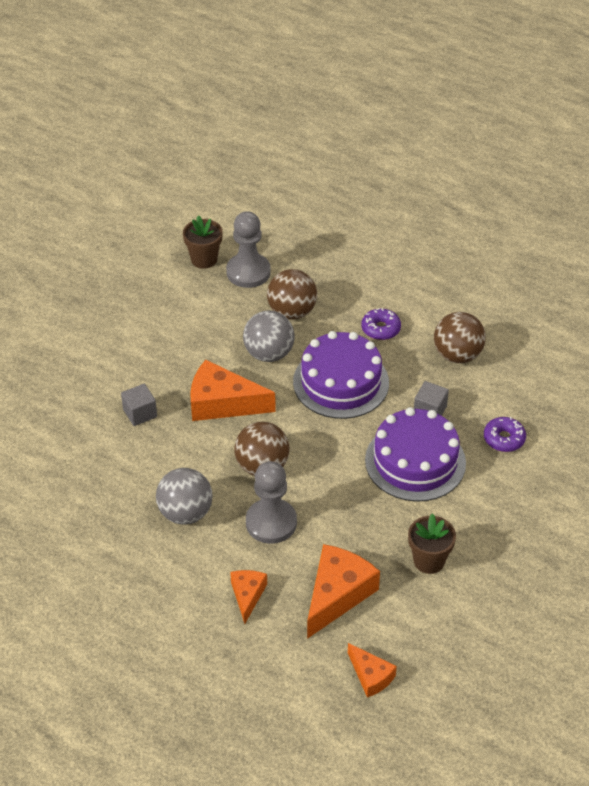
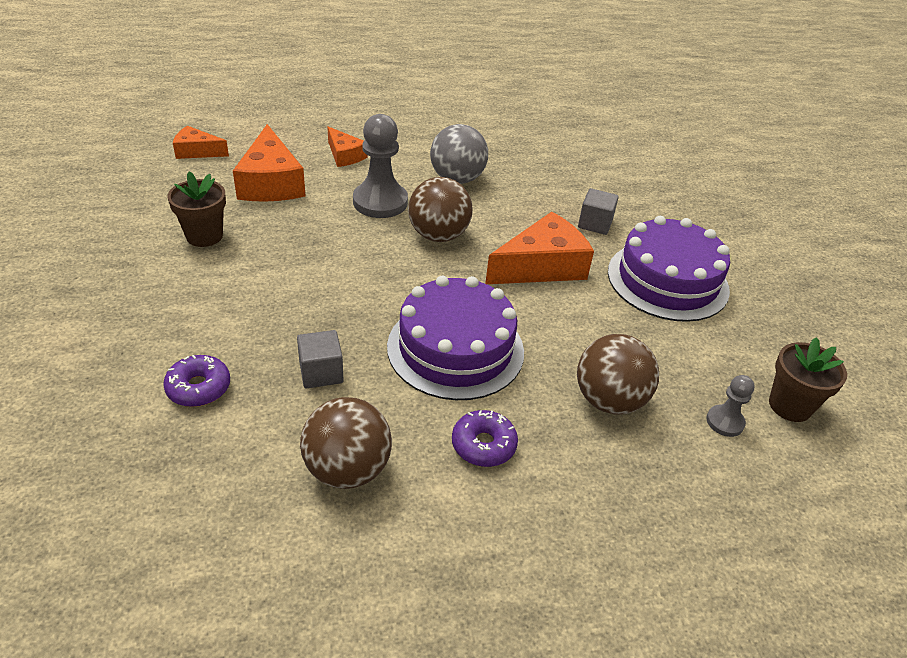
camera: 135 degrees right, 5 degrees down
grey pawn [226,211,271,288] -> grey pawn [706,375,755,437], size x0.51
grey ball [243,310,295,362] -> none
purple cake [365,407,466,502] -> purple cake moved to [608,216,730,322]

